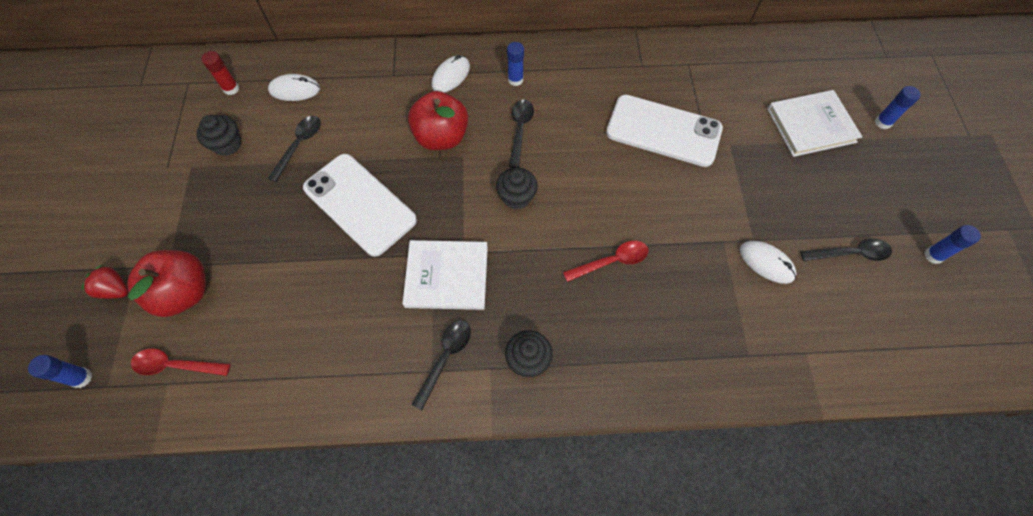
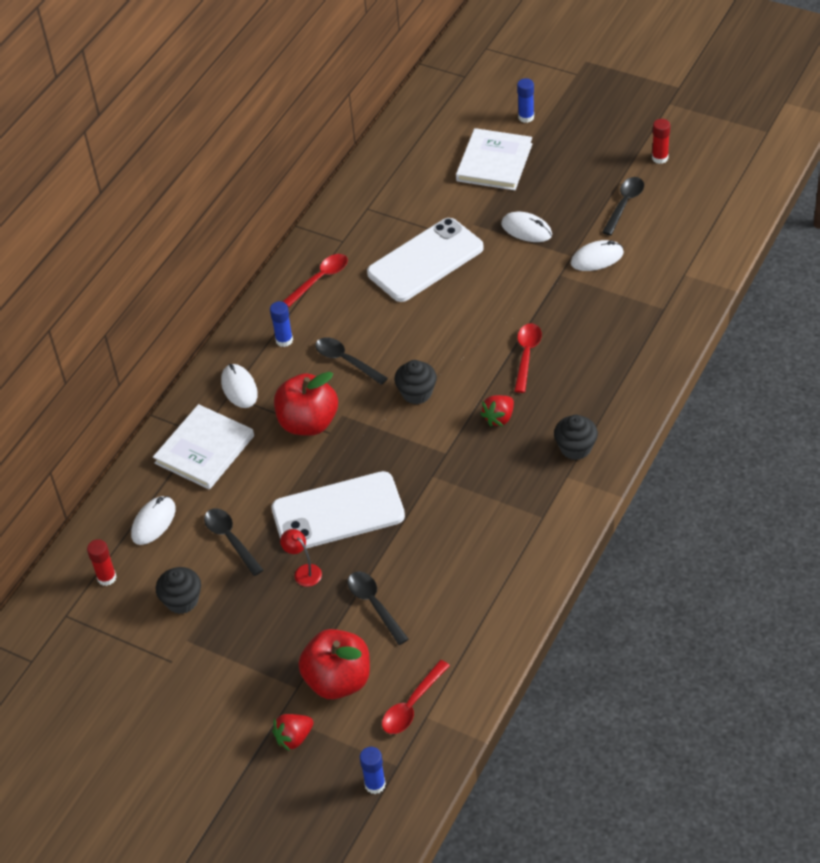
camera: 55 degrees left, 15 degrees down
white book [402,240,488,310] -> white book moved to [153,404,254,490]
black spoon [412,320,471,410] -> black spoon moved to [347,572,409,645]
blue glue stick [924,225,981,264] -> red glue stick [652,119,670,164]
none -> red lamp [280,529,322,587]
none -> red spoon [283,254,348,307]
none -> red strawberry [480,395,514,426]
none -> white mouse [501,212,552,242]

